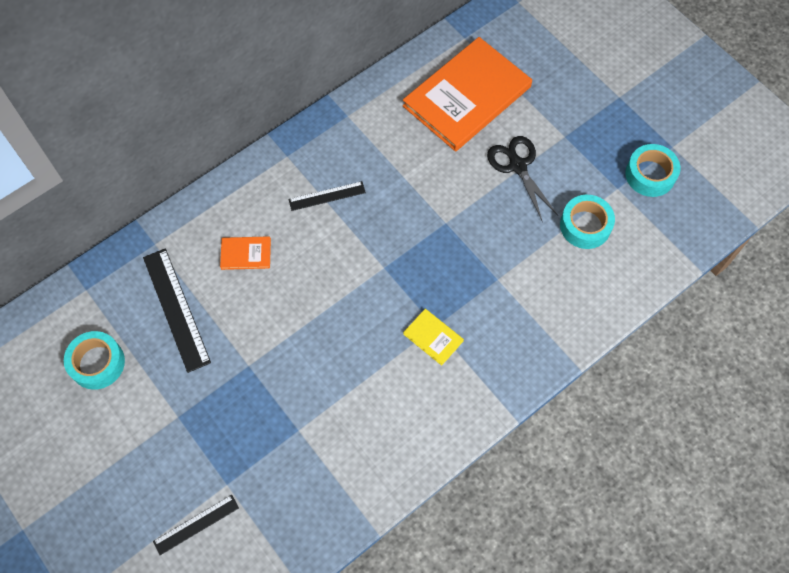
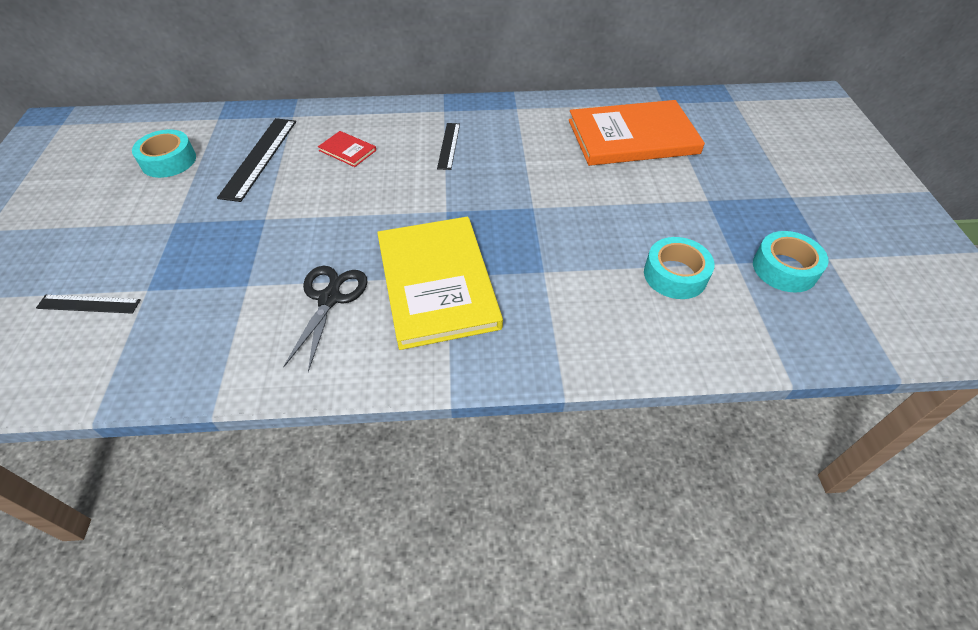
camera: 35 degrees right, 15 degrees down
orange book [220,236,271,270] -> red book [318,131,376,167]
black ruler [288,181,366,211] -> black ruler turned 75 degrees clockwise [437,123,460,170]
yellow book [403,309,464,366] -> yellow book [377,217,503,350], size x2.42
black scissors [487,136,558,222] -> black scissors moved to [283,266,367,372]

